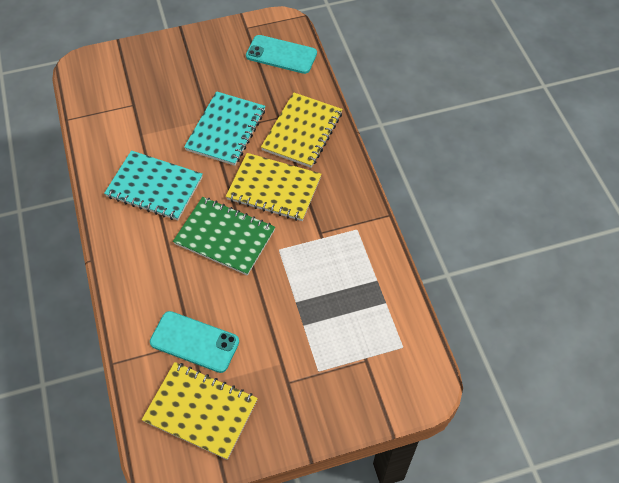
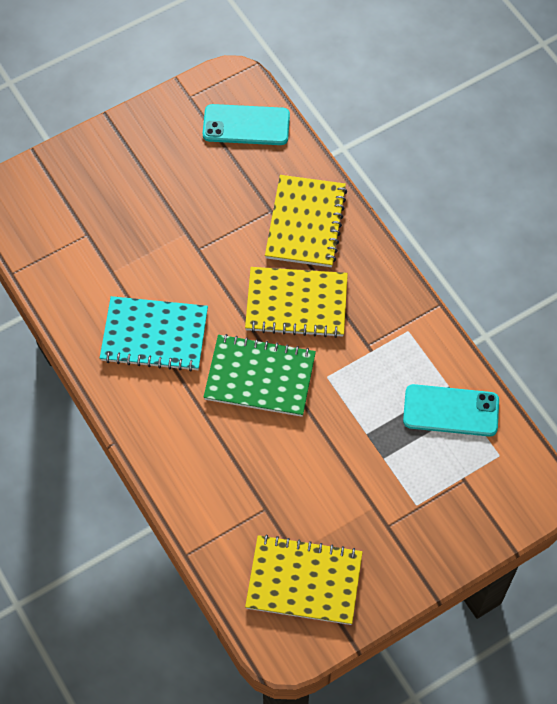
camera: 15 degrees left, 5 degrees up
turquoise phone [150,311,239,373] -> turquoise phone moved to [403,384,499,437]
turquoise notebook [184,91,265,166] -> none

